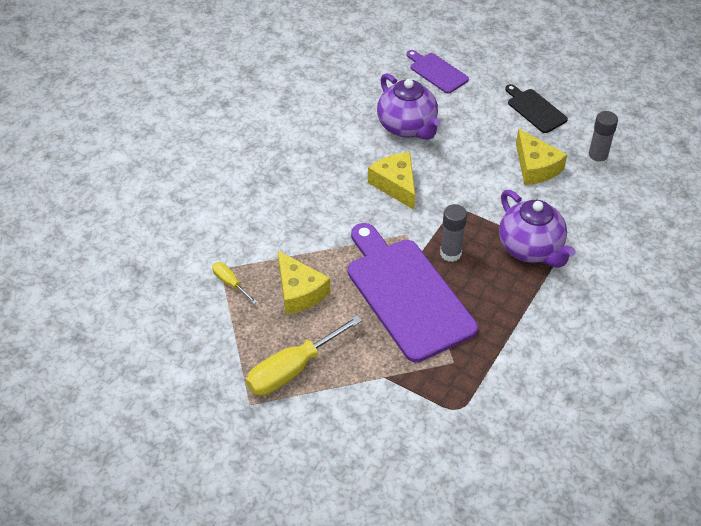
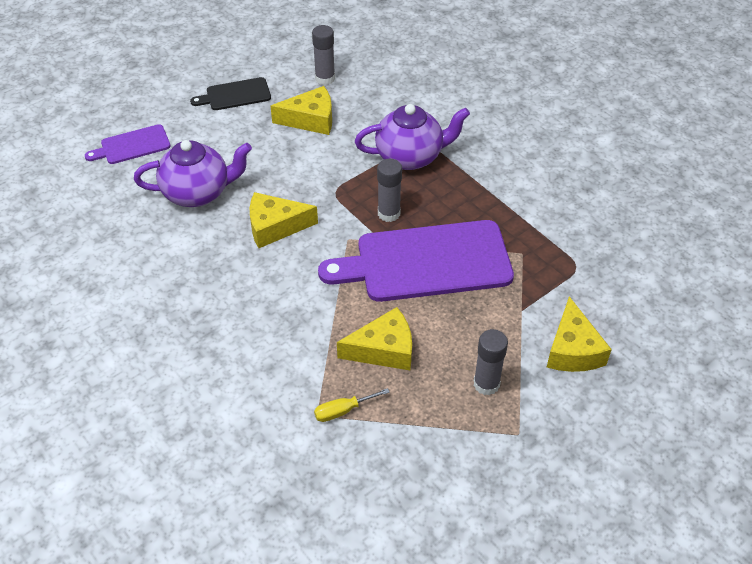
camera: 70 degrees left, 0 degrees up
yellow screwdriver [246,315,362,396] -> grey glue stick [474,329,508,395]
none -> yellow cheese [547,296,612,372]

